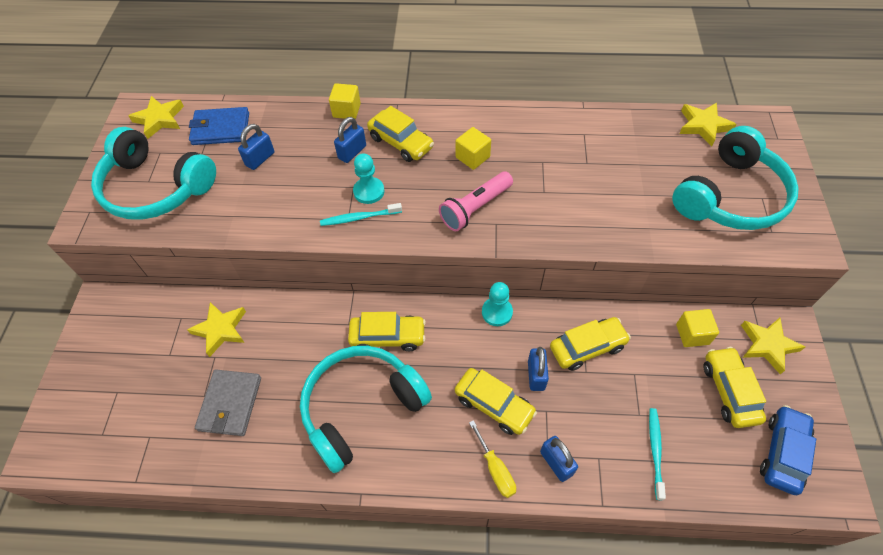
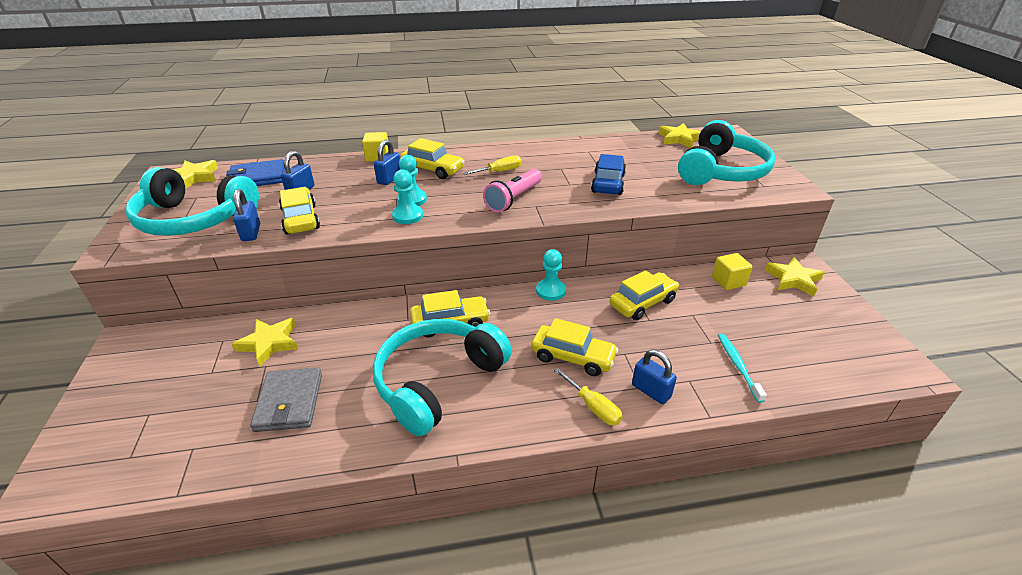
camera: 15 degrees left, 20 degrees down
turquoise toothbrush [320,203,402,226] -> turquoise pawn [392,169,423,224]
yellow cube [456,127,491,170] -> yellow screwdriver [464,155,522,175]
blue padlock [528,347,549,391] -> blue padlock moved to [233,189,260,241]
yellow car [703,347,766,428] -> yellow car moved to [279,187,320,235]
blue car [760,405,816,495] -> blue car moved to [591,154,626,195]

